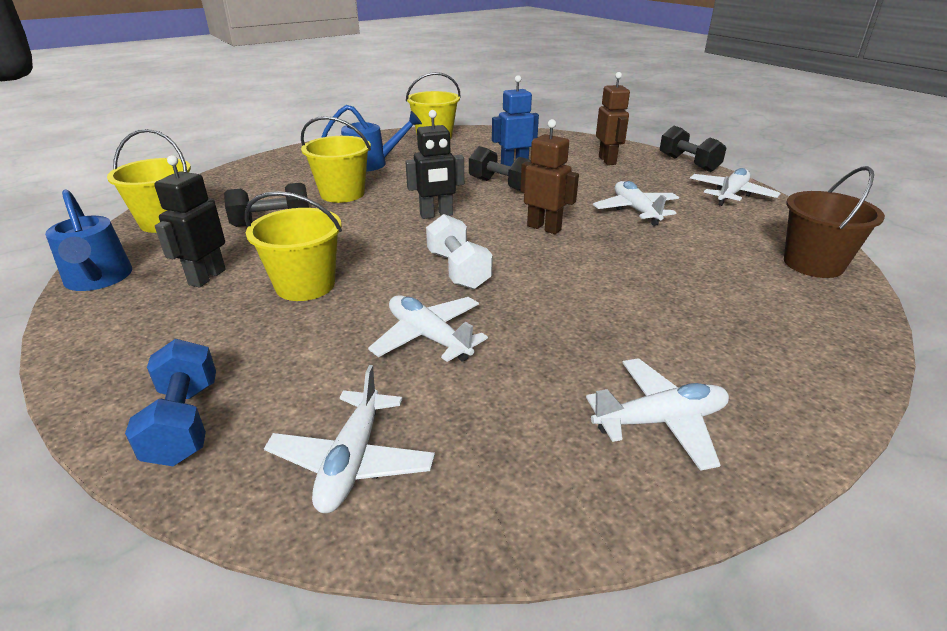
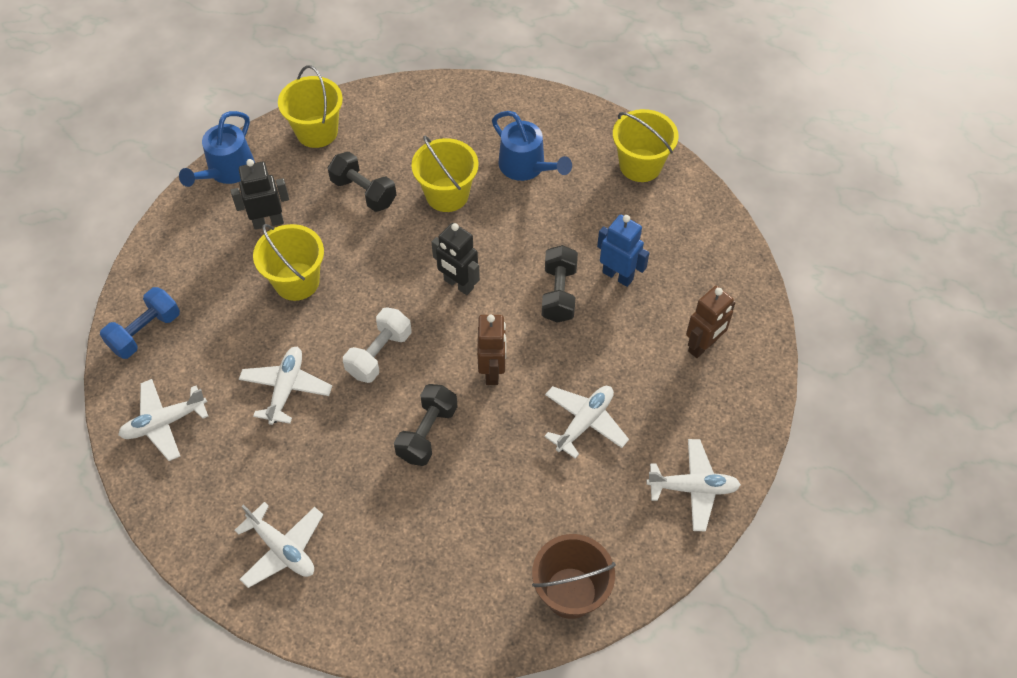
camera: 55 degrees right, 25 degrees up
black dumbbell [660,126,726,172] -> black dumbbell moved to [394,384,458,466]

